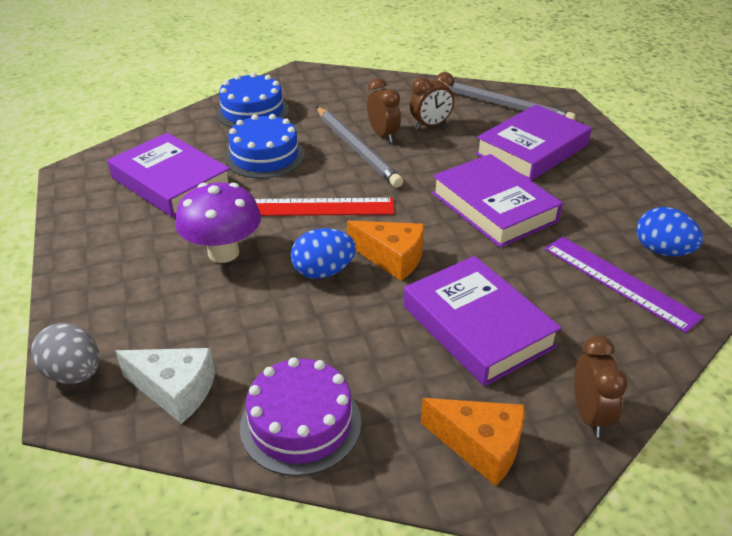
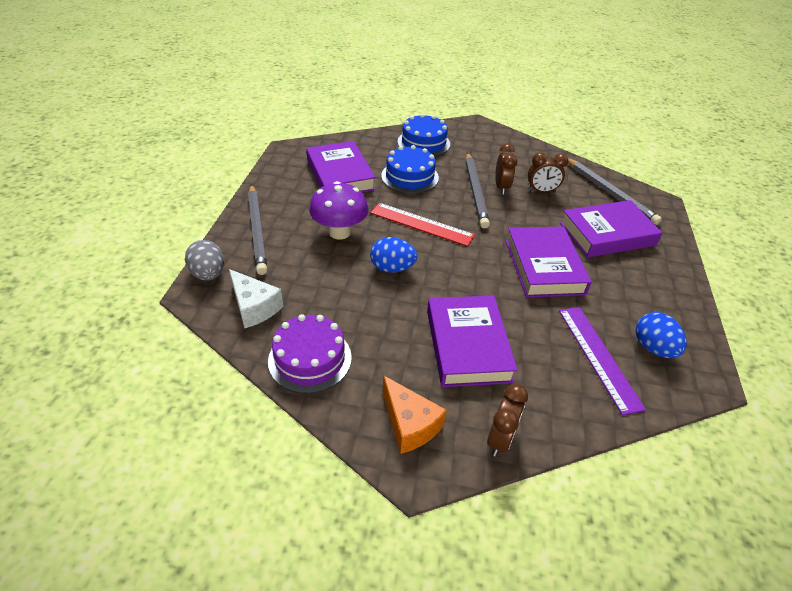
camera: 25 degrees right, 5 degrees up
orange cheese [347,221,424,281] -> none
none -> grey pencil [248,184,267,275]

